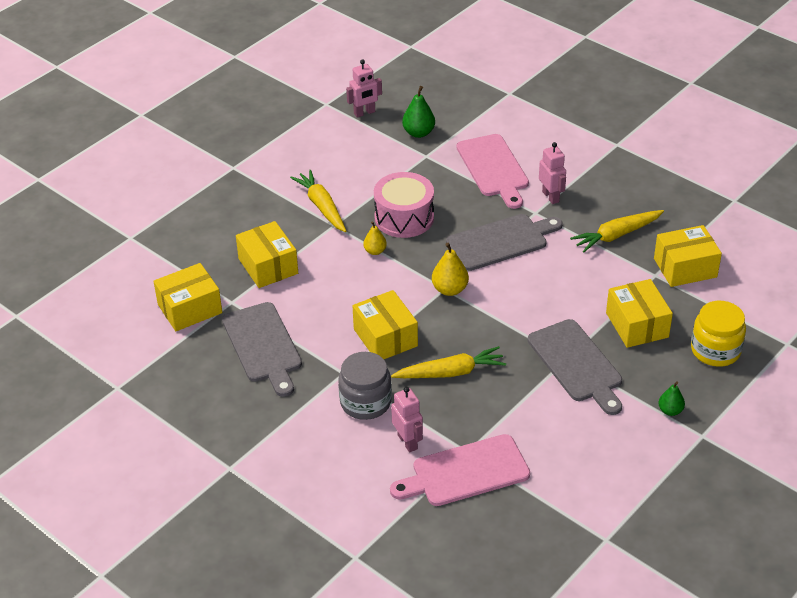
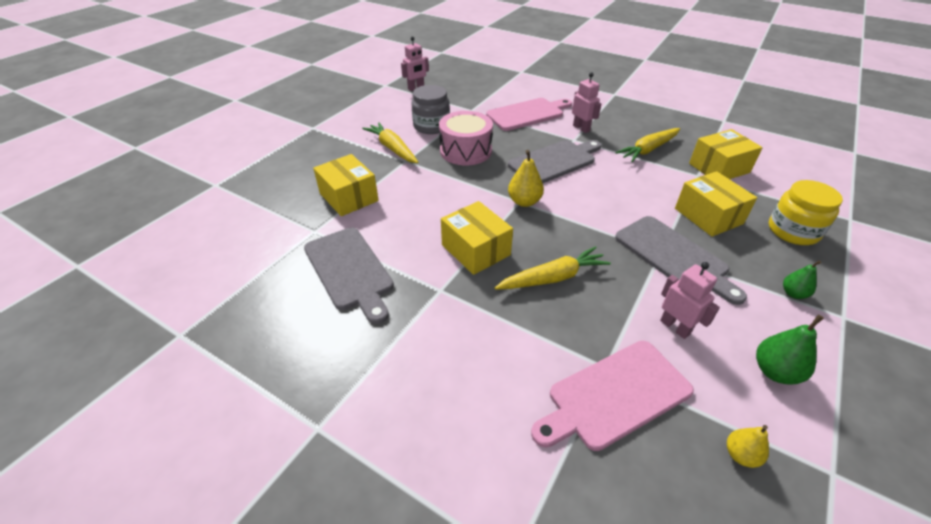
camera: 10 degrees left, 0 degrees up
yellow box [154,263,222,331] -> none
grey jar [338,352,392,420] -> grey jar moved to [411,85,450,134]
yellow pear [363,221,387,255] -> yellow pear moved to [727,425,769,468]
pink robot [391,387,423,452] -> pink robot moved to [660,262,720,339]
green pear [402,86,435,138] -> green pear moved to [756,314,824,384]
pink cutting board [456,134,529,209] -> pink cutting board turned 90 degrees counterclockwise [486,98,572,131]

